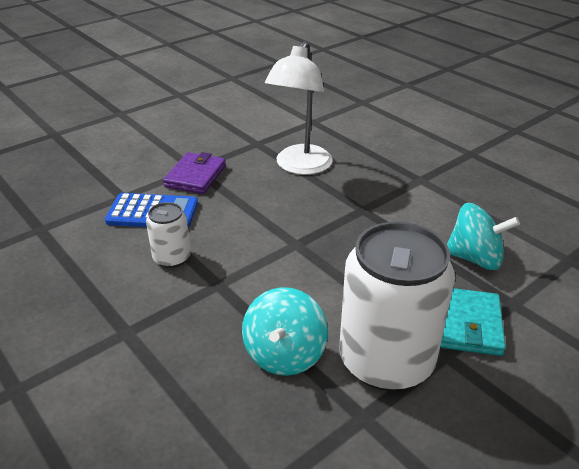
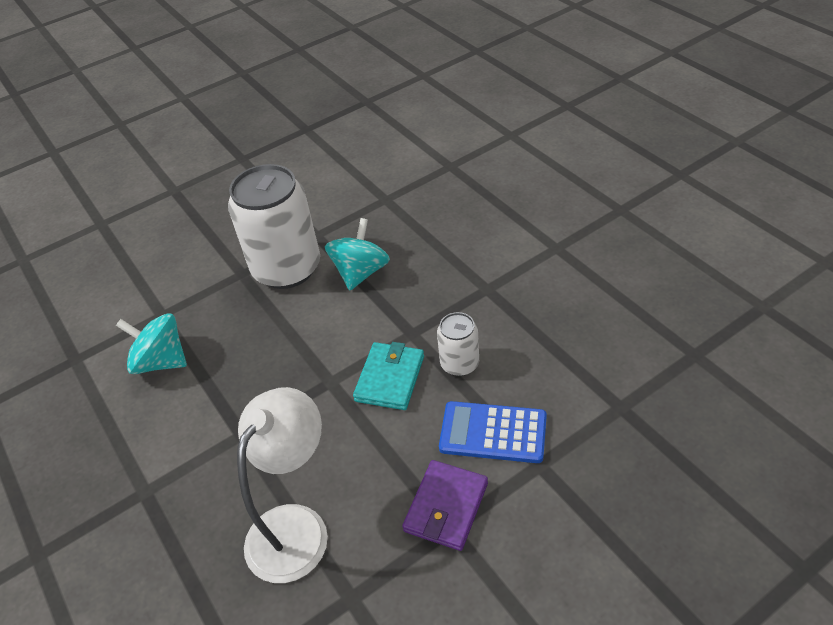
camera: 170 degrees left, 10 degrees up
turquoise wallet [441,288,506,356] -> turquoise wallet moved to [353,342,424,410]

